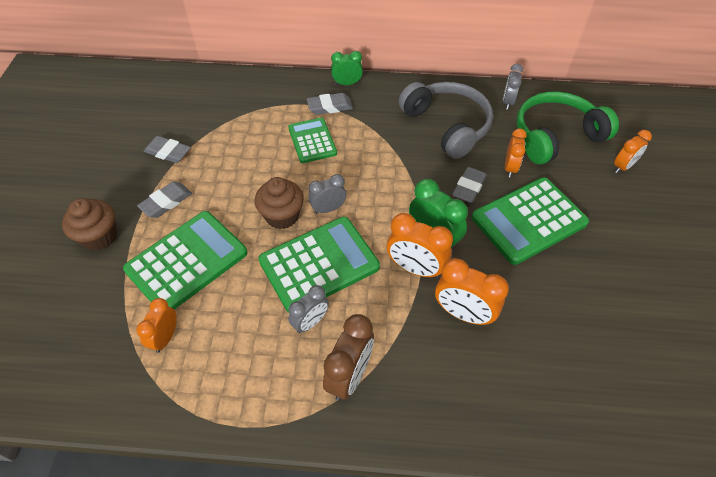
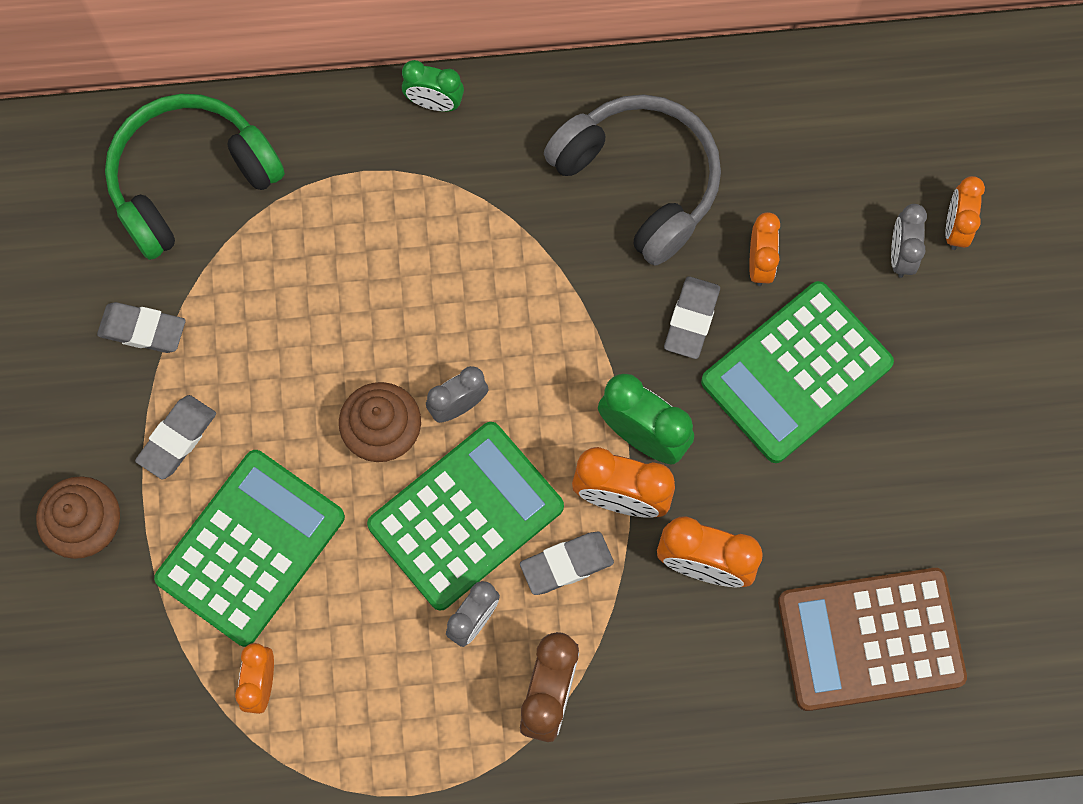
camera: 10 degrees left, 20 degrees up
green calculator [288,118,337,163] -> none
grey eraser [307,93,353,115] -> grey eraser moved to [520,532,614,595]
green clock [331,51,363,85] -> green clock turned 150 degrees counterclockwise [402,60,464,112]
grey clock [503,64,523,110] -> grey clock moved to [891,204,927,278]
green headphones [517,91,619,164] -> green headphones moved to [105,94,285,260]
orange clock [614,130,652,173] -> orange clock turned 150 degrees clockwise [945,176,985,250]
none -> brown calculator [778,568,967,711]

